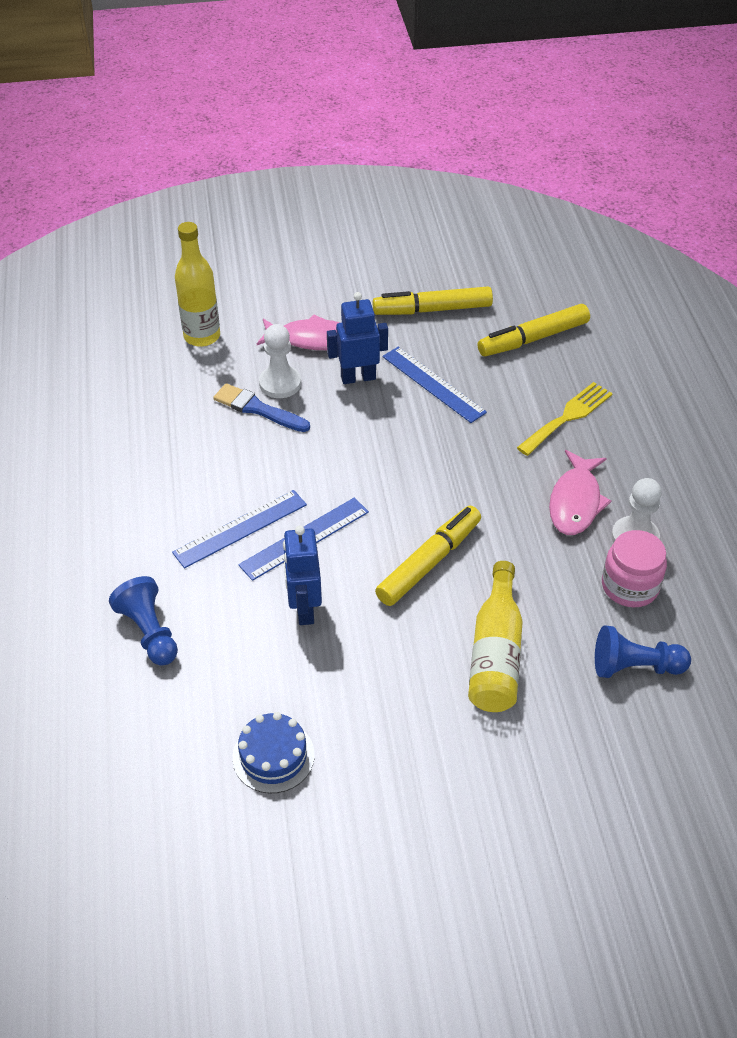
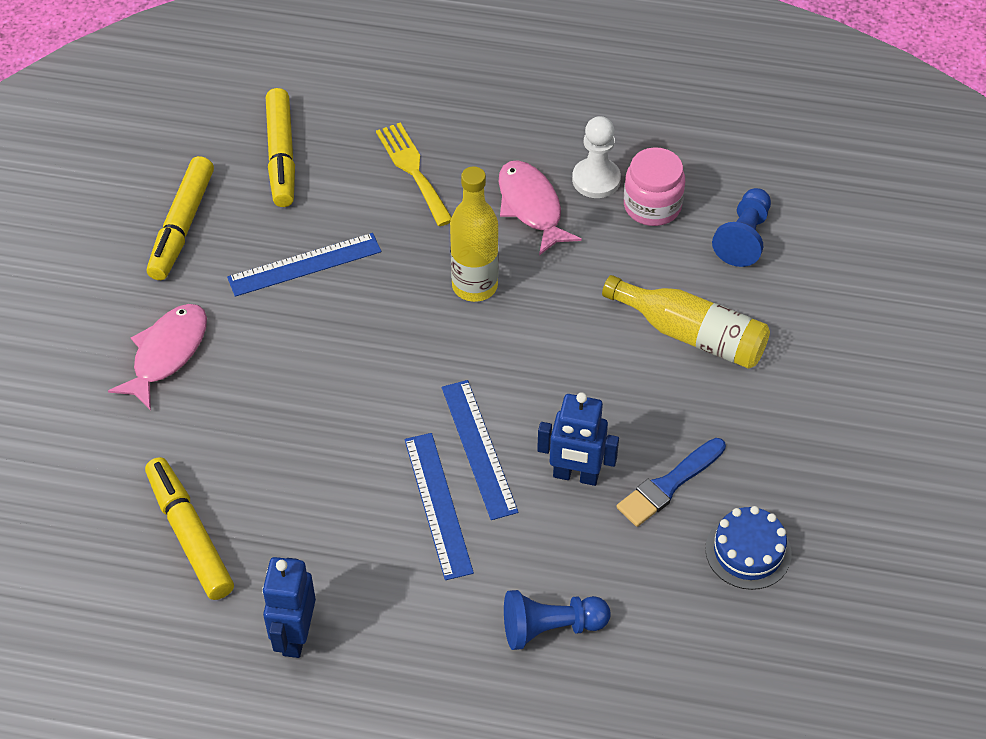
camera: 70 degrees left, 5 degrees up
yellow bottle [175,222,220,347] -> yellow bottle moved to [450,166,499,302]
blue brush [213,383,310,432] -> blue brush moved to [617,438,726,527]
white pawn [259,324,301,398] -> none
blue robot [327,292,388,384] -> blue robot moved to [262,557,316,658]
yellow marker [375,506,481,606] -> yellow marker moved to [145,457,234,600]
pink fish [549,450,612,535] -> pink fish turned 150 degrees counterclockwise [498,160,582,256]

